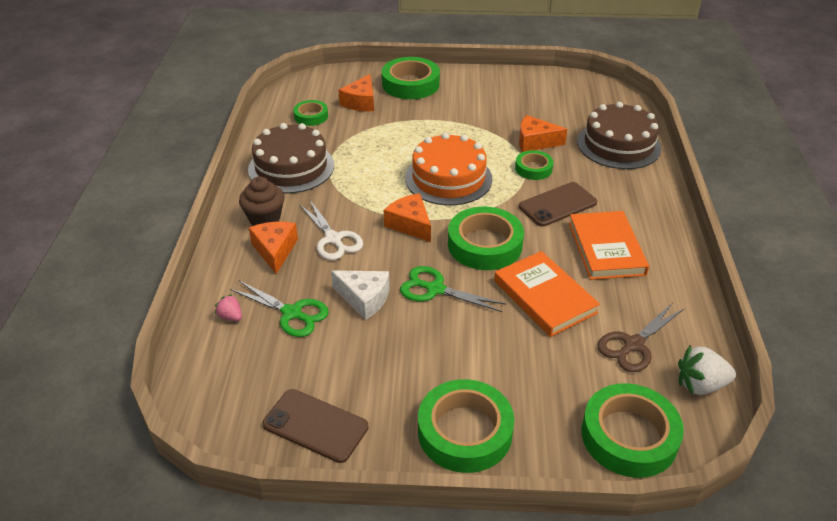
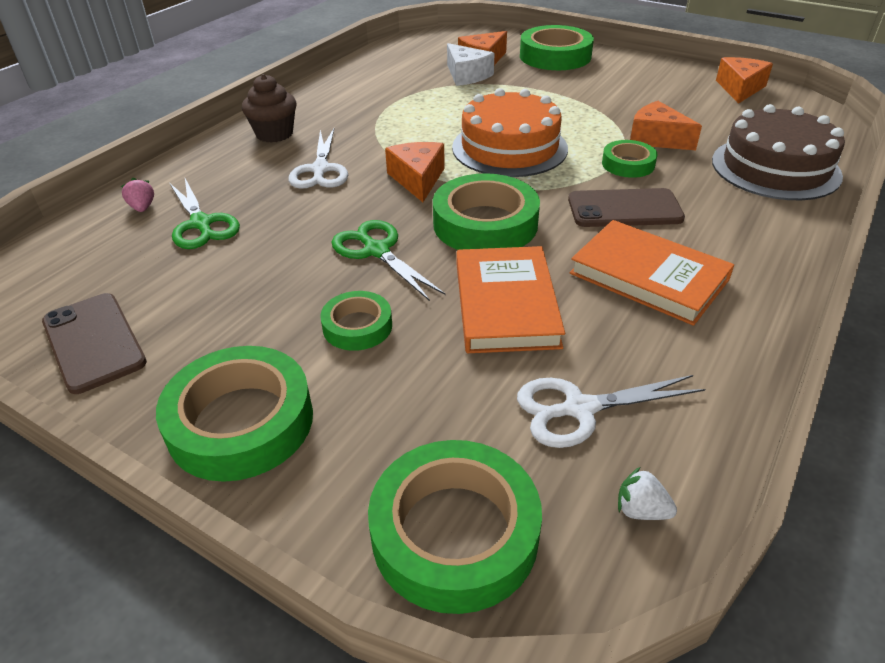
camera: 30 degrees right, 0 degrees up
brown cake [248,123,334,194] -> none
orange cheese [249,222,298,274] -> orange cheese moved to [716,57,773,104]
green tape [293,100,328,126] -> green tape moved to [320,291,392,351]
white cheese [331,270,390,320] -> white cheese moved to [447,43,495,86]
orange book [569,211,649,280] -> orange book turned 75 degrees counterclockwise [569,220,734,326]
brown scissors [598,303,685,372] -> white scissors [517,375,705,448]
white strawberry [678,345,736,395] -> white strawberry [618,467,677,520], size x0.56

